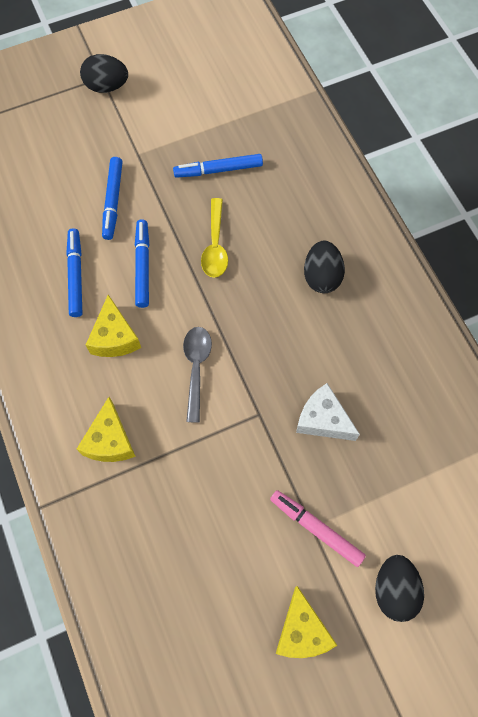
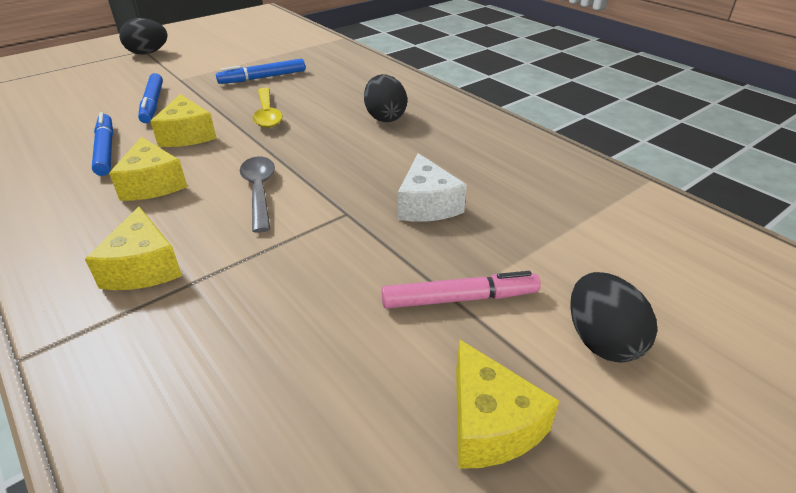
camera: 15 degrees left, 30 degrees down
blue marker [135,219,149,308] -> yellow cheese [150,94,217,147]
pink marker [270,490,366,567] -> pink marker turned 150 degrees clockwise [381,271,541,309]
white cheese [296,383,360,441] -> white cheese turned 120 degrees counterclockwise [398,153,467,221]

